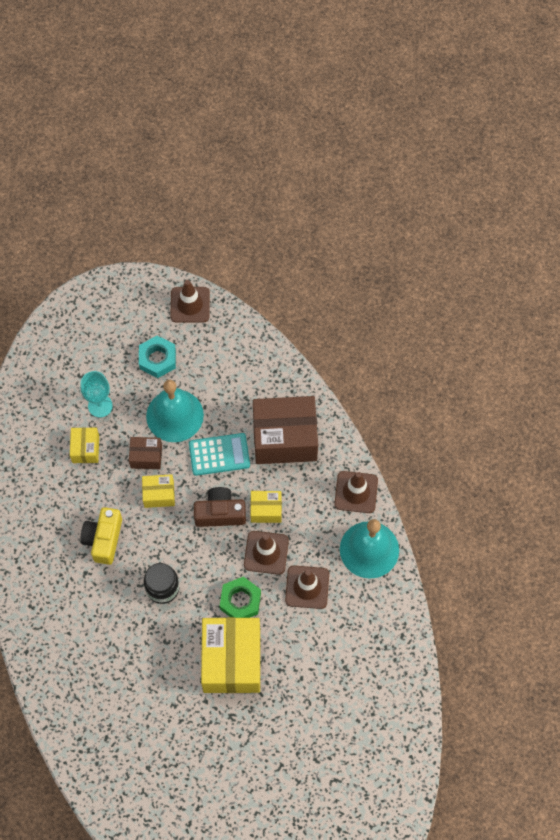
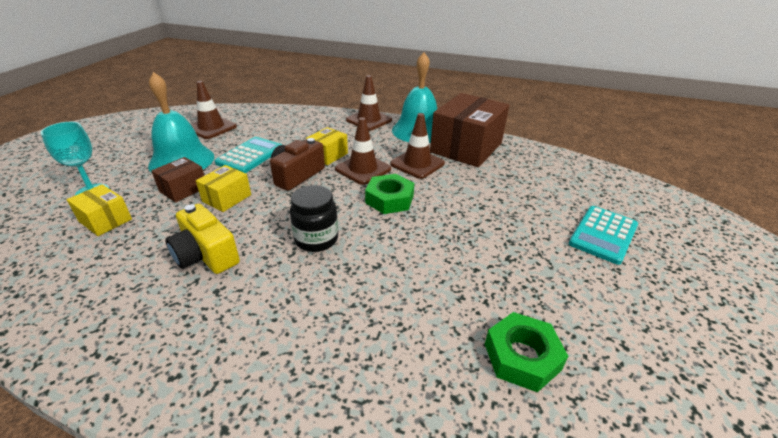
camera: 55 degrees left, 30 degrees down
turquoise nut [139,336,176,378] -> none
brown traffic cone [170,280,210,323] -> brown traffic cone moved to [191,81,237,139]
yellow box [201,617,260,693] -> none
brown box [253,396,318,464] -> brown box moved to [430,93,509,167]
none -> green nut [485,312,569,392]
none -> turquoise calculator [569,206,638,265]

